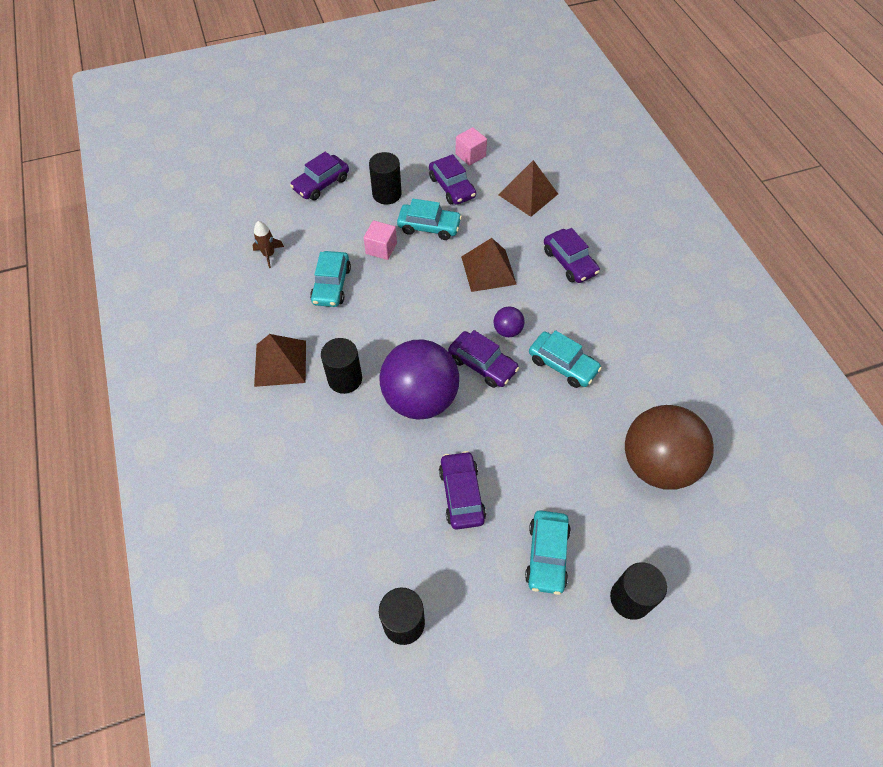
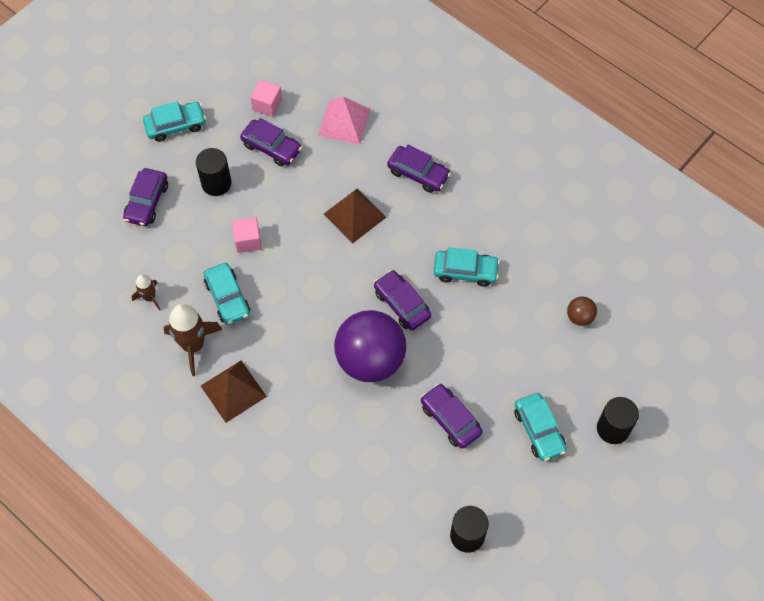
camera: 30 degrees left, 5 degrees up
black cylinder [321,338,362,394] -> none
turquoise car [397,199,462,240] -> turquoise car moved to [143,101,206,142]
purple car [448,330,519,388] -> purple car turned 135 degrees counterclockwise [374,270,431,331]
purple ball [494,306,525,337] -> none
brown pyramid [499,160,558,217] -> pink pyramid [318,96,371,144]
brown ball [625,405,714,490] -> brown ball [567,296,597,326], size x0.42
none -> brown rocket [164,304,222,376]

